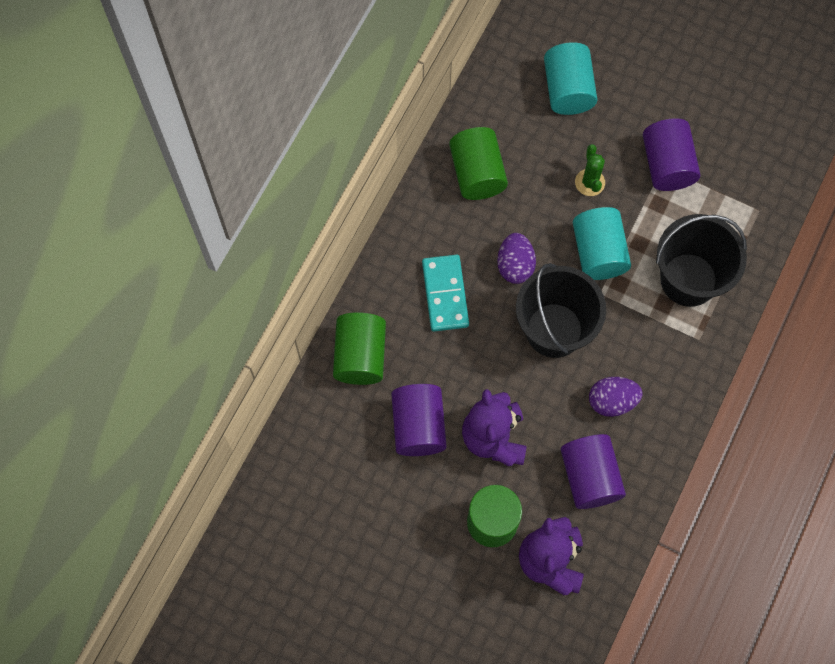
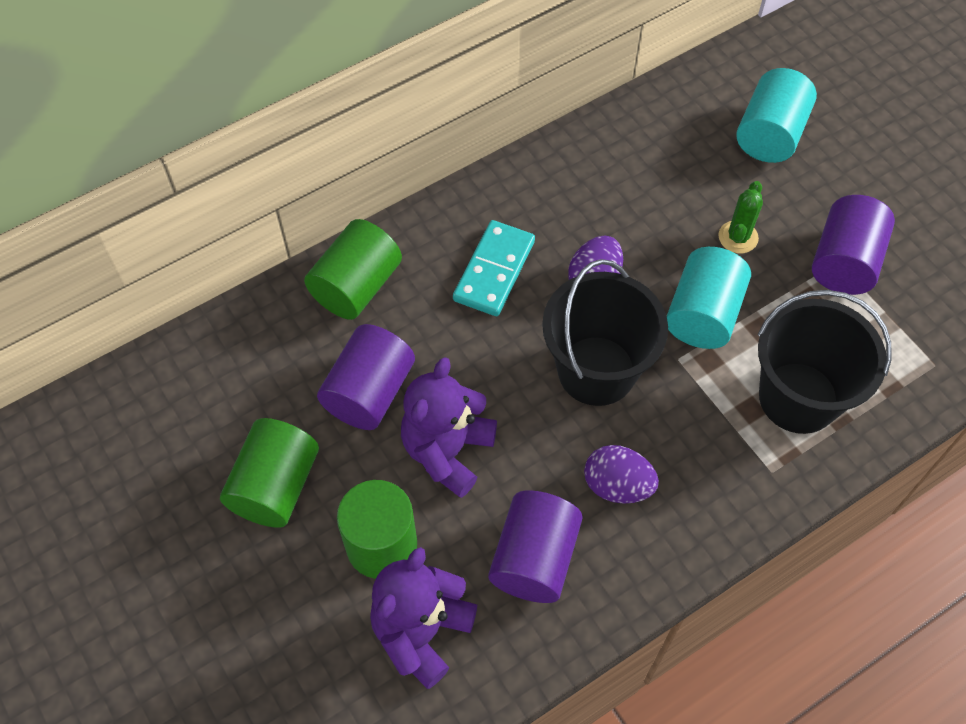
camera: 30 degrees right, 10 degrees down
green cylinder [449,127,508,200] -> green cylinder moved to [220,418,319,528]

